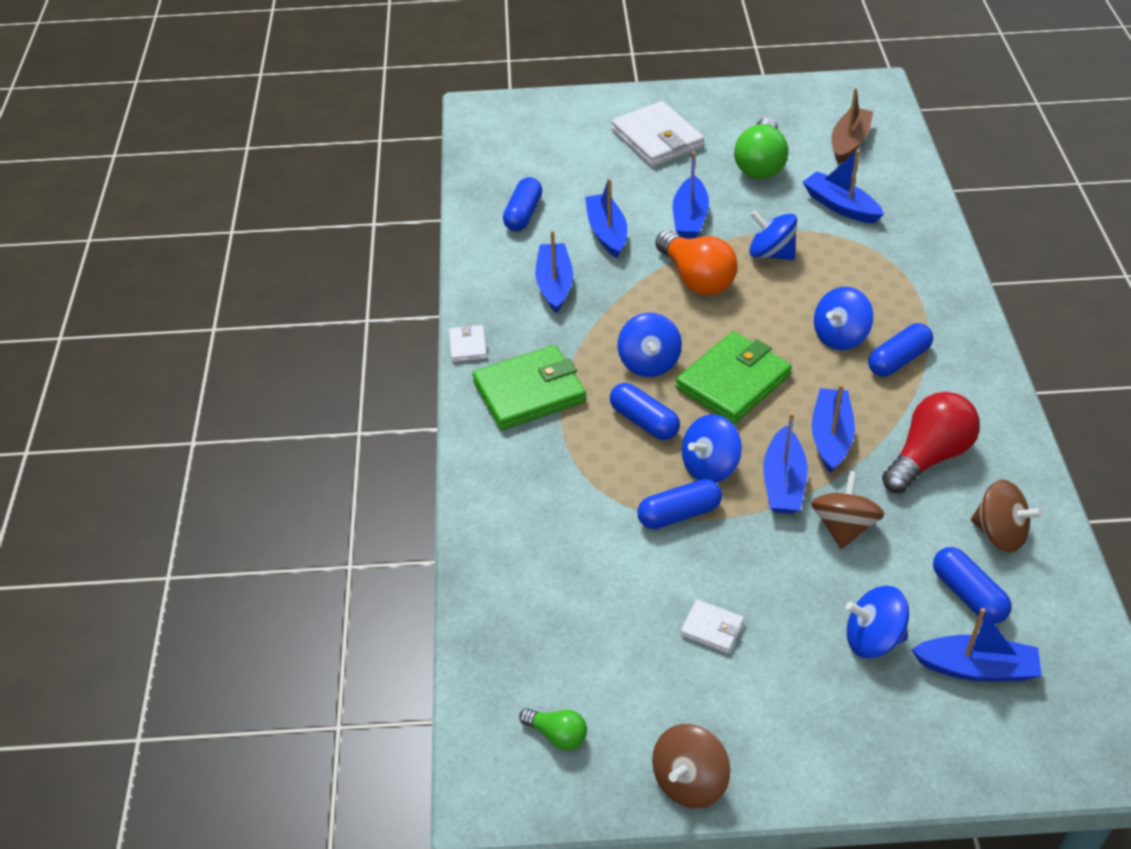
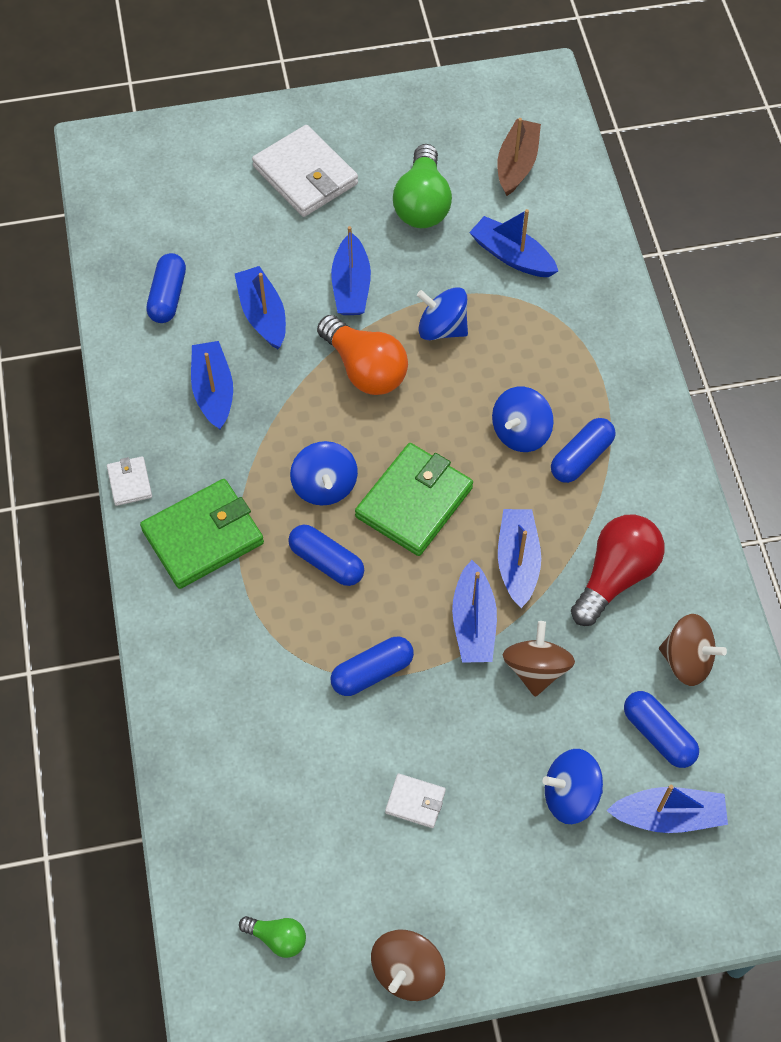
camera: 10 degrees left, 15 degrees up
blue spinning top [682,414,742,483] -> none

